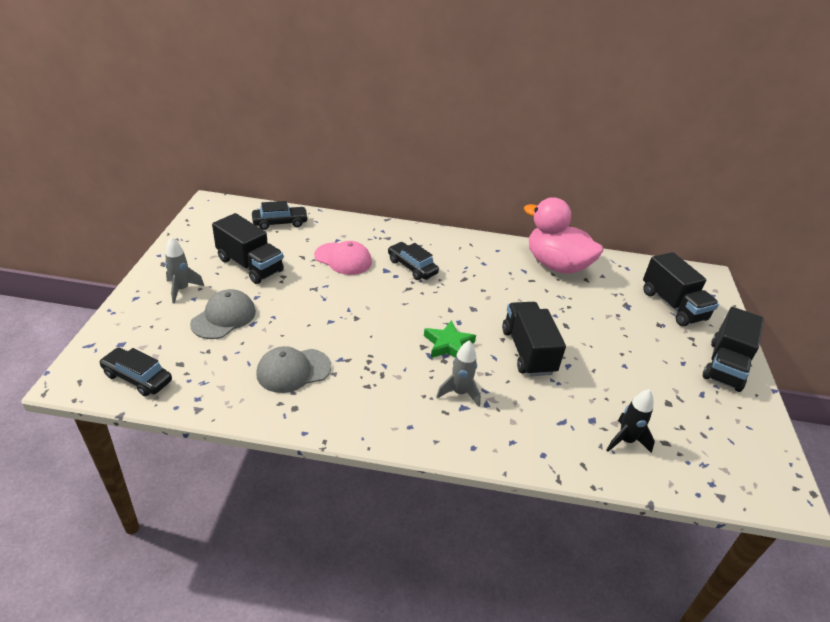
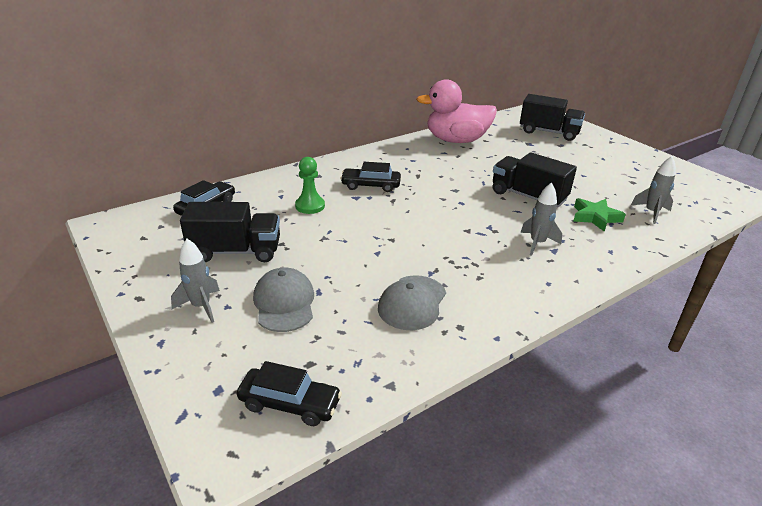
camera: 40 degrees left, 5 degrees down
black car [99,348,172,396] -> black car turned 150 degrees counterclockwise [237,361,342,426]
pink cap [314,241,372,275] -> green pawn [295,157,325,214]
green star [424,320,476,358] -> green star moved to [574,198,626,232]
black rocket [607,389,655,453] -> grey rocket [631,156,675,224]
black truck [703,307,764,392] -> none

